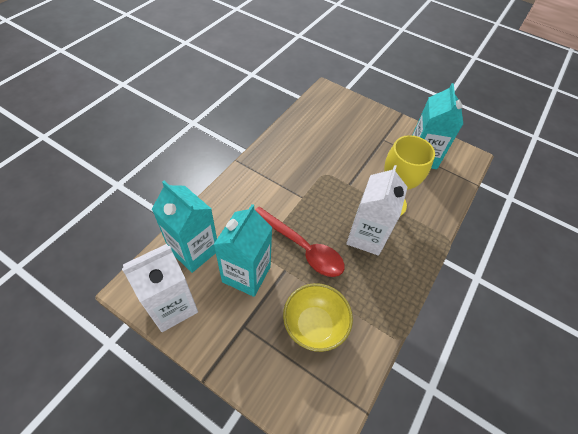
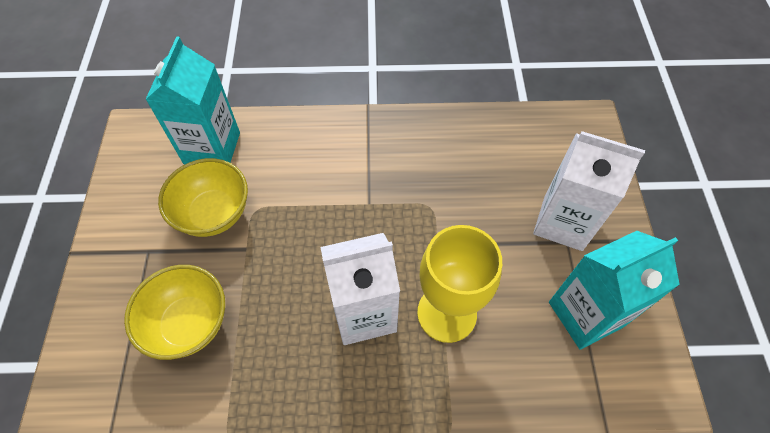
camera: 60 degrees right, 5 degrees up
white carton [122,244,198,332] -> white carton moved to [533,131,645,251]
turquoise carton [214,204,272,297] -> yellow bowl [158,158,248,237]
red spoon [255,207,345,277] -> none

